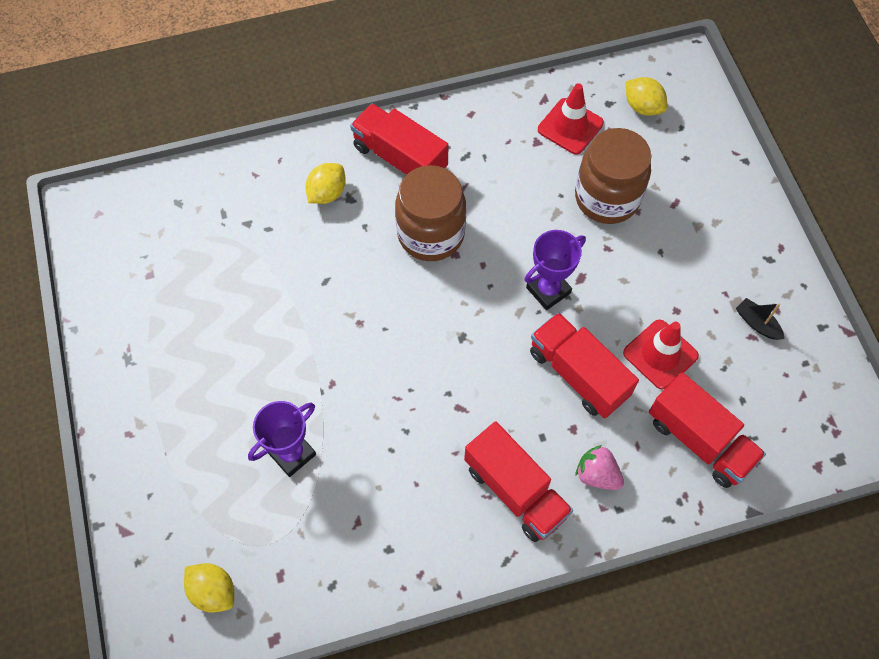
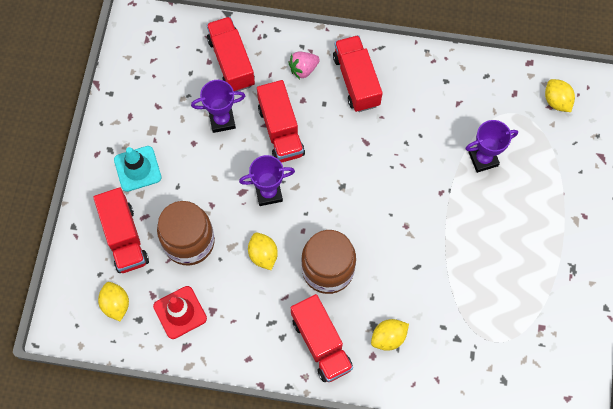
camera: 155 degrees left, 5 degrees up
pink strawberry [576,445,624,490] -> pink strawberry turned 90 degrees clockwise [288,52,320,79]
red traffic cone [623,319,699,390] -> purple trophy [191,80,245,133]
black boat [736,298,784,340] -> none
none -> red truck [93,187,149,273]
none -> turquoise traffic cone [114,146,161,192]
none -> yellow lemon [248,233,278,270]

